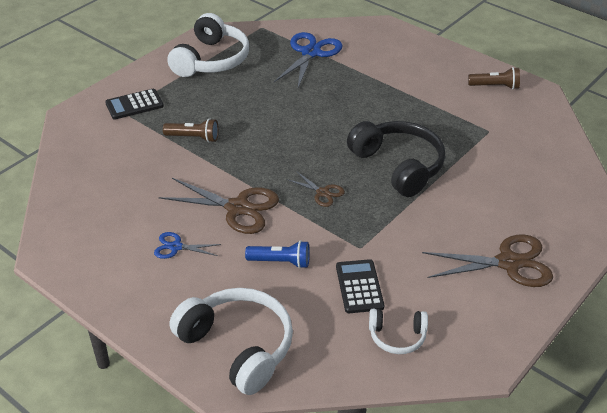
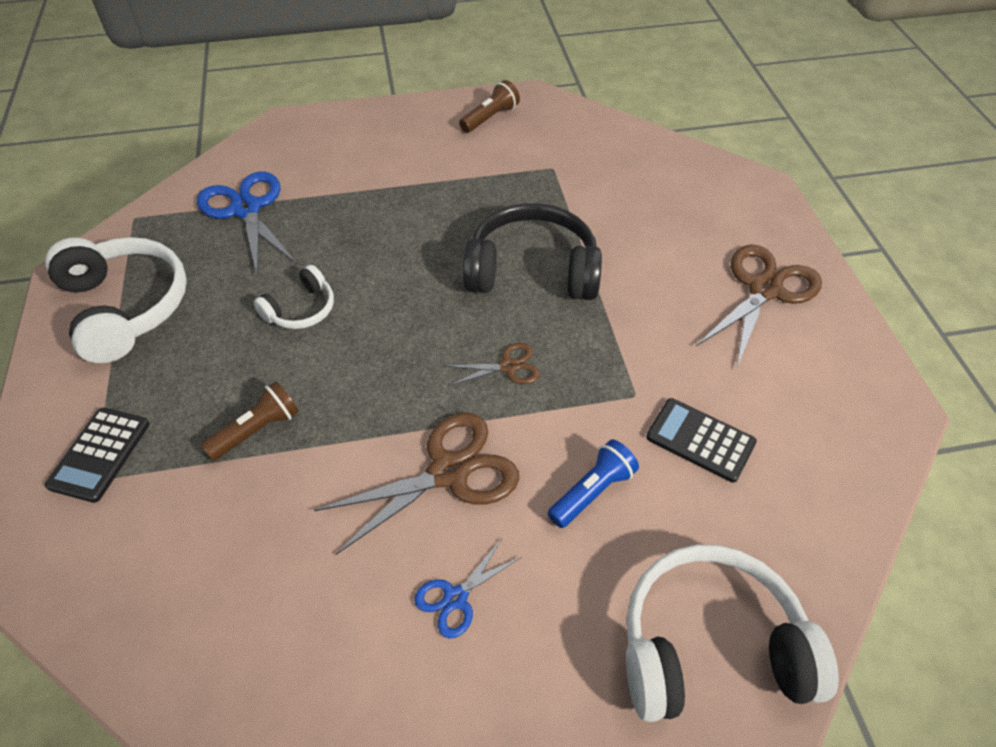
camera: 50 degrees left, 10 degrees up
white headphones [369,309,428,354] -> white headphones moved to [254,265,334,329]

